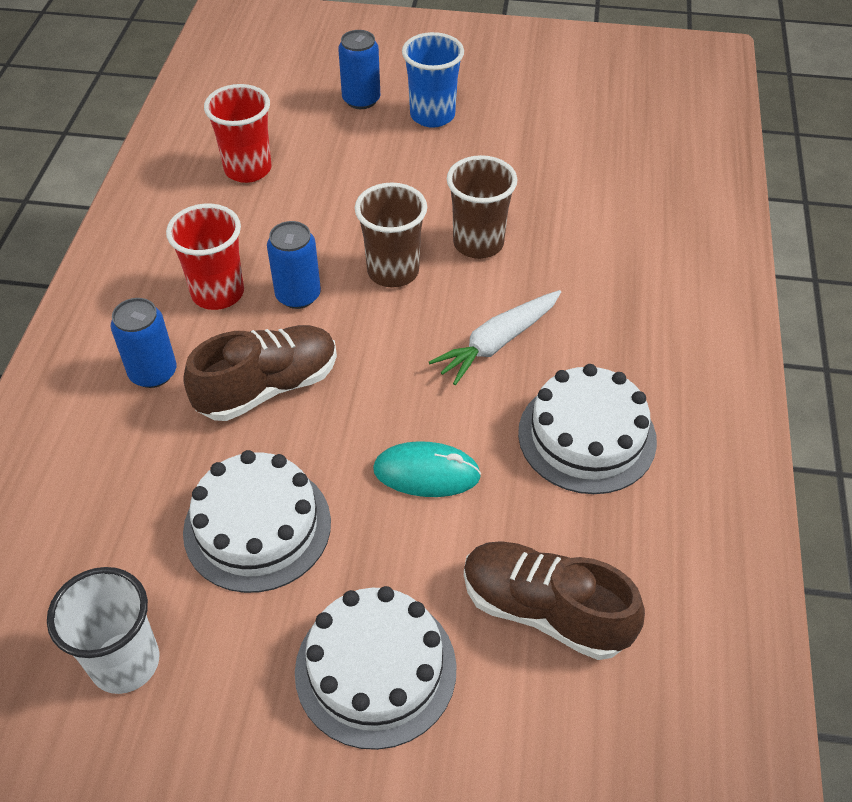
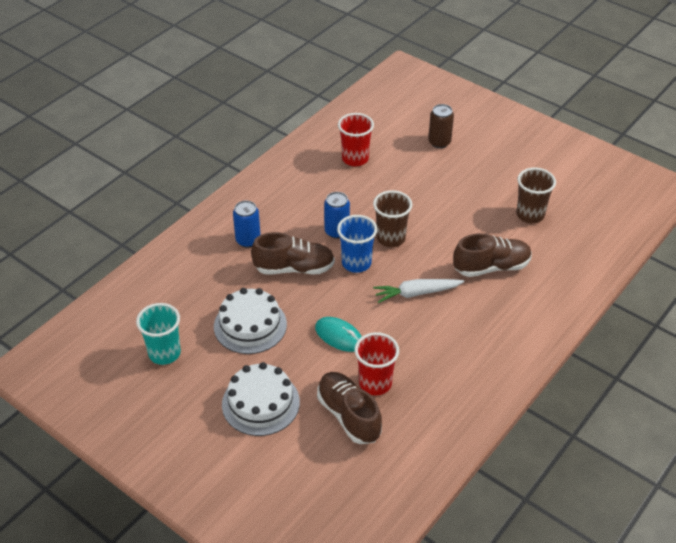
camera: 30 degrees right, 5 degrees down
white cup [47,567,159,694] -> turquoise cup [136,303,181,365]
red cup [166,204,244,310] -> red cup moved to [354,332,399,395]
blue can [338,30,380,109] -> brown can [428,104,454,148]
blue cup [402,32,464,128] -> blue cup moved to [337,215,377,273]
brown cup [447,155,517,259] -> brown cup moved to [516,168,556,223]
white cake [518,364,657,494] -> none
none -> brown shoe [453,233,532,277]

